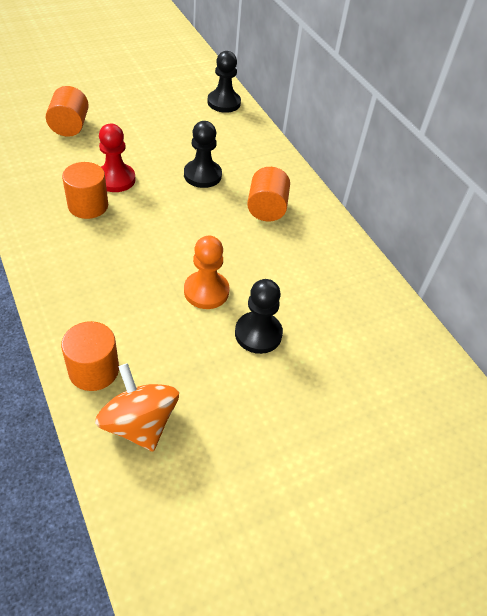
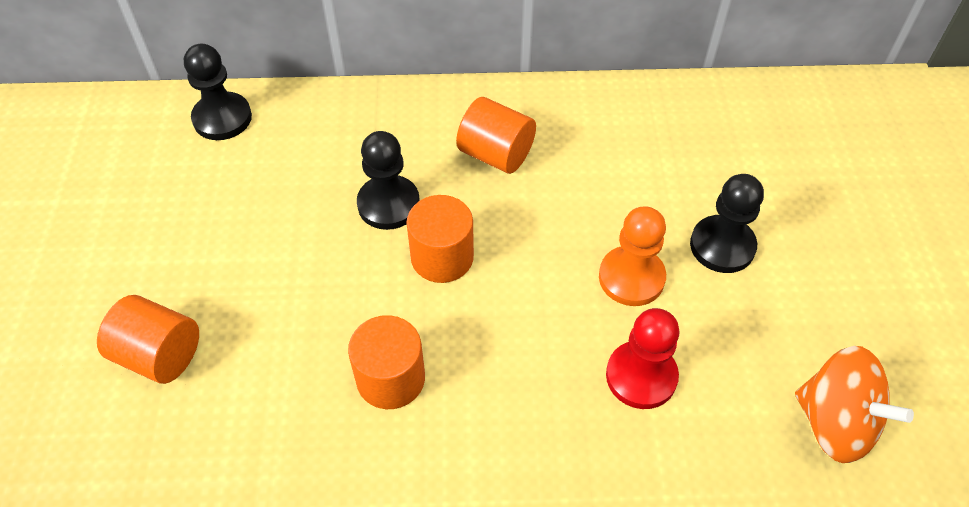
camera: 60 degrees left, 5 degrees up
orange cylinder [61,321,119,391] -> orange cylinder moved to [407,195,474,283]
orange spinning top [95,363,179,452] -> orange spinning top turned 135 degrees counterclockwise [795,346,914,463]
red pawn [99,124,136,192] -> red pawn moved to [606,308,679,409]

